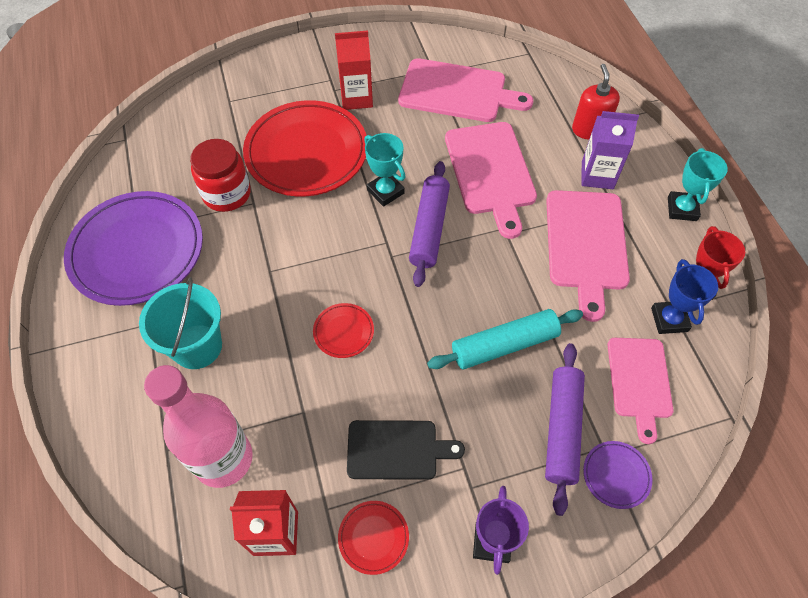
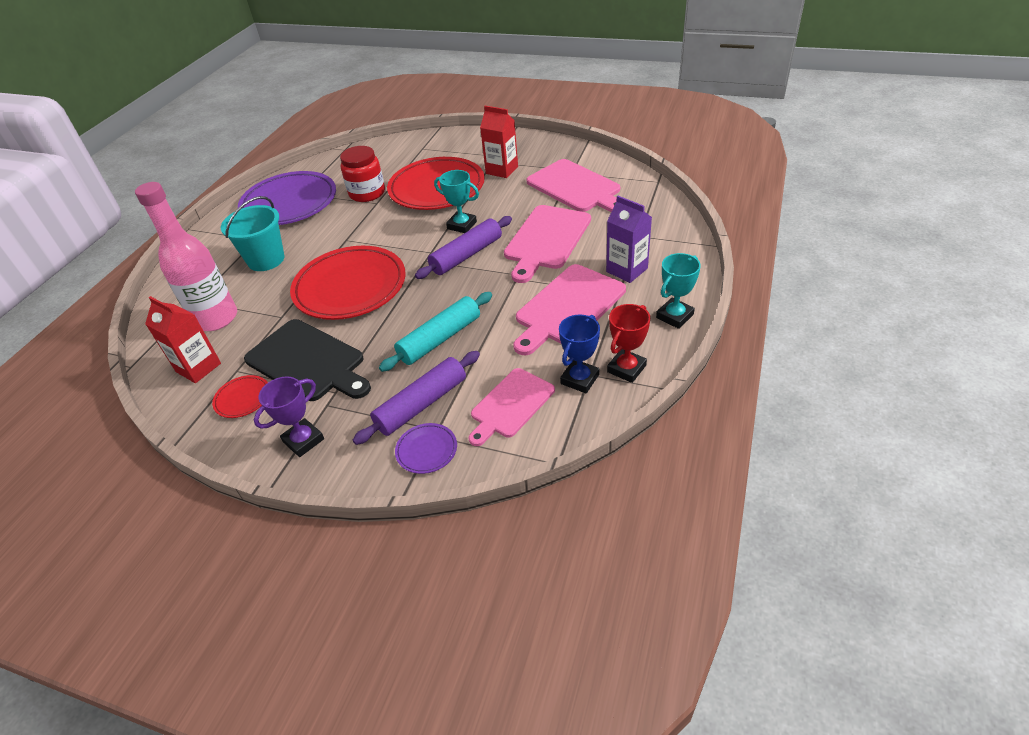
camera: 40 degrees right, 15 degrees down
red plate [313,303,374,358] -> red plate [290,246,406,320], size x2.36
black cutting board [347,420,465,480] -> black cutting board [244,319,371,401], size x1.51
turquoise trophy [364,133,405,207] -> turquoise trophy turned 60 degrees counterclockwise [434,170,479,233]
turquoise rolling pin [427,309,583,369] -> turquoise rolling pin turned 60 degrees counterclockwise [379,292,492,372]
red soap dispenser [572,64,620,140] -> none

